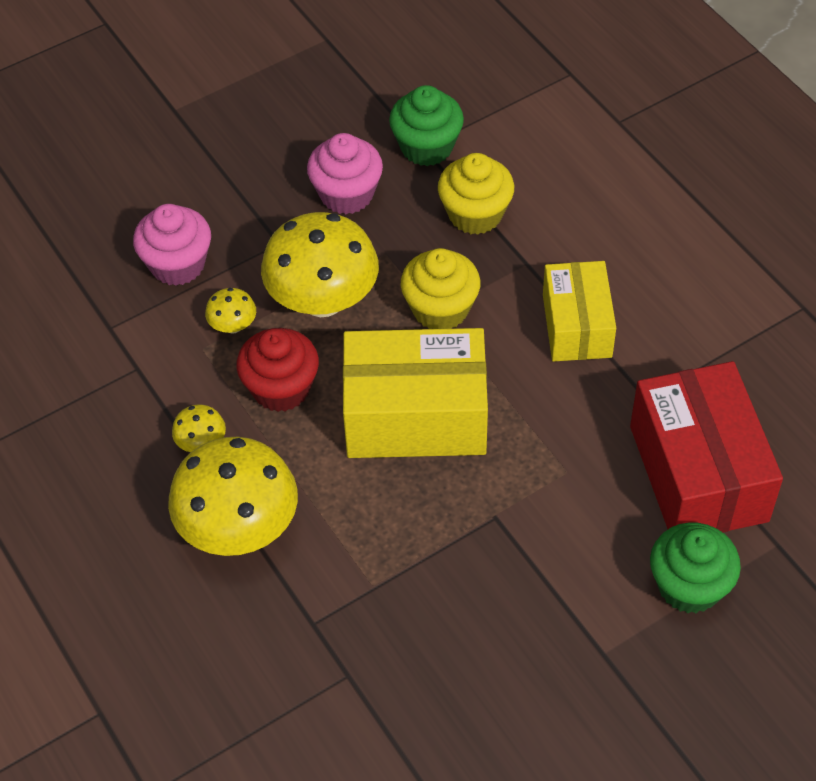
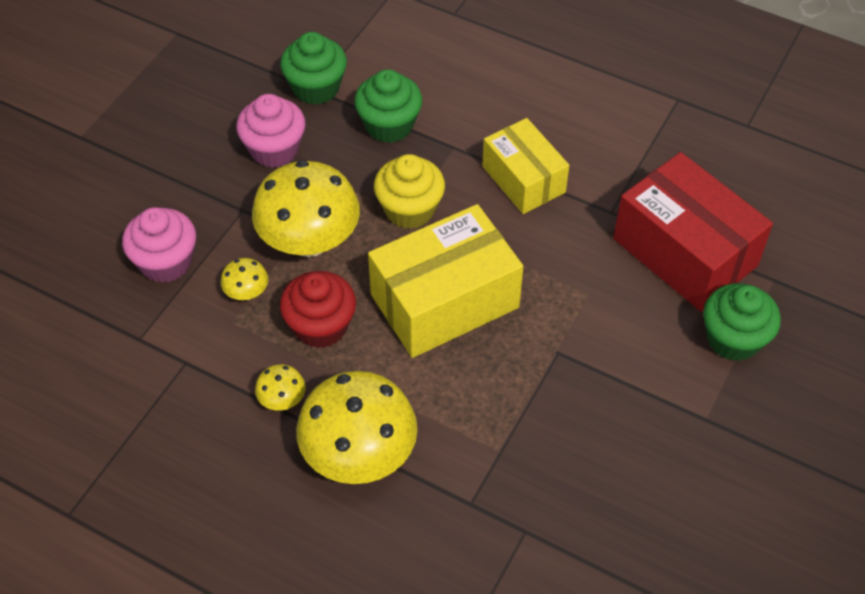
camera: 30 degrees left, 0 degrees up
yellow cupcake [438,153,514,235] -> green cupcake [354,69,422,143]

